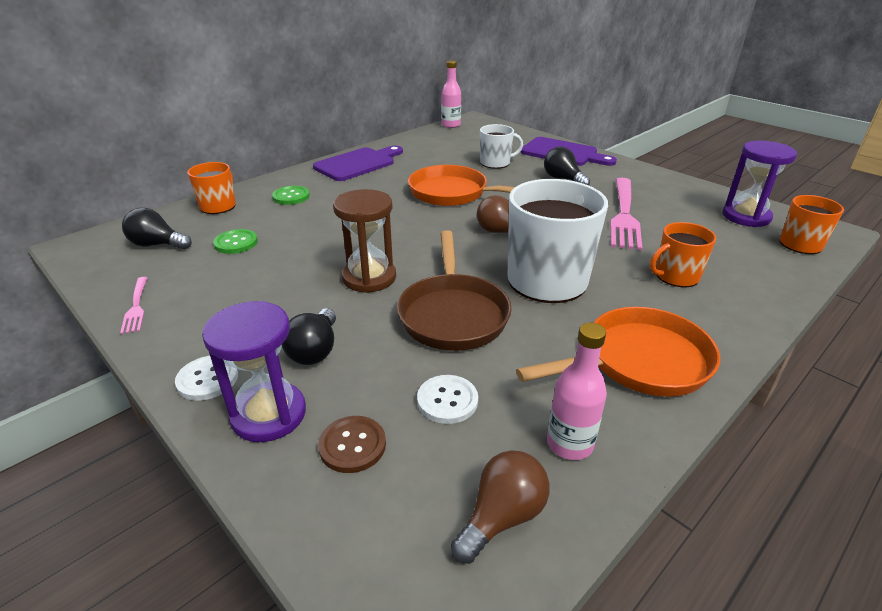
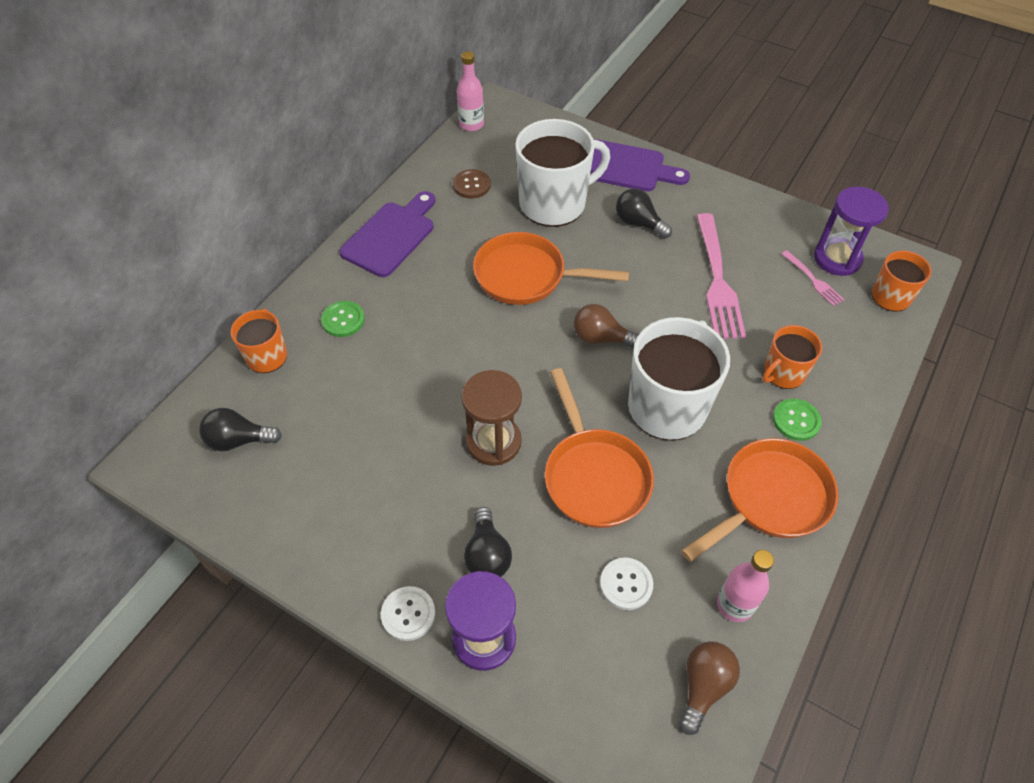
camera: 15 degrees left, 20 degrees up
pink fork [120,277,148,334] -> pink fork moved to [782,251,844,306]
green button [213,229,258,254] -> green button moved to [773,399,822,441]
brown button [318,416,386,473] -> brown button moved to [453,169,491,199]
brown pan [397,230,512,351] -> orange pan [545,368,654,528]
white mug [480,124,523,169] -> white mug [515,119,610,227], size x1.85

